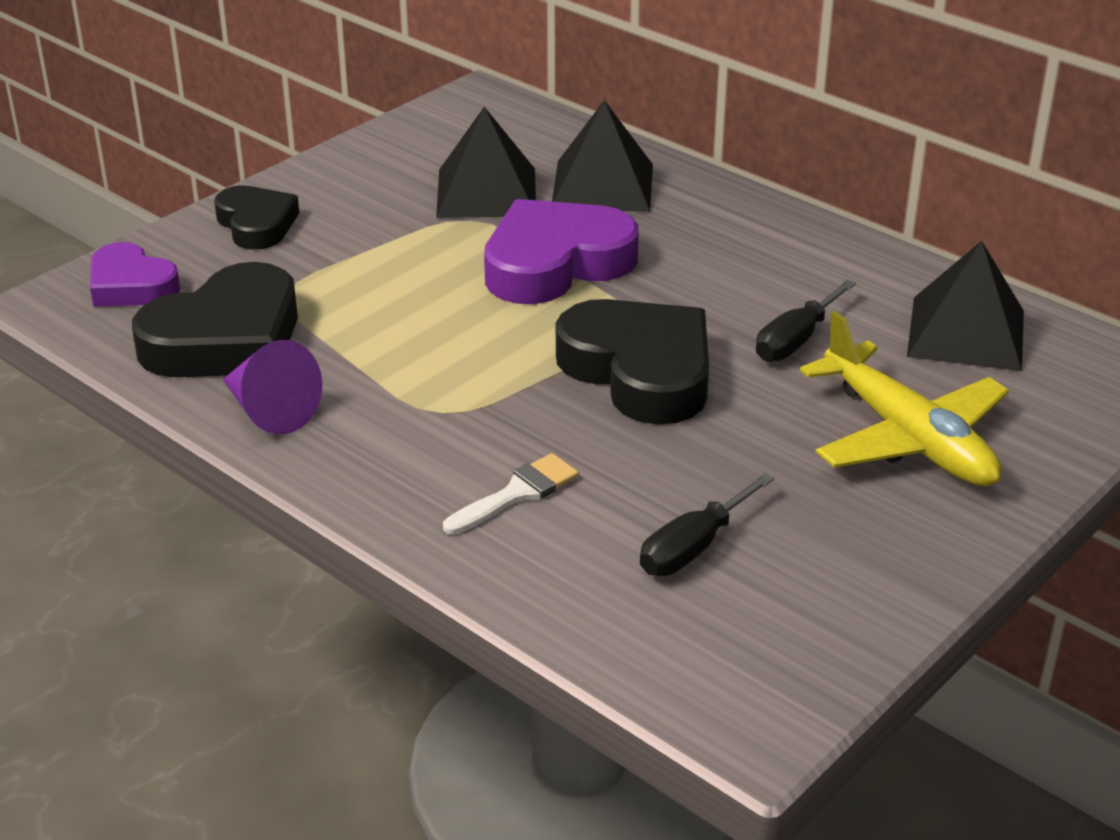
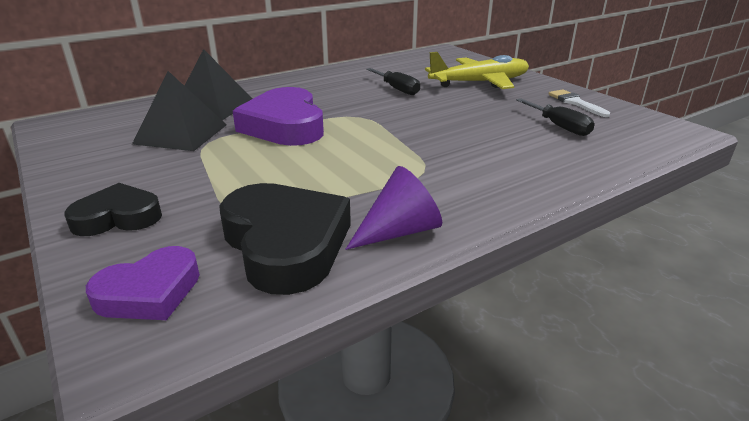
camera: 75 degrees left, 5 degrees down
white brush [443,453,579,535] -> white brush moved to [548,89,610,117]
black heart [556,299,709,424] -> none
black pyramid [907,241,1024,371] -> none

